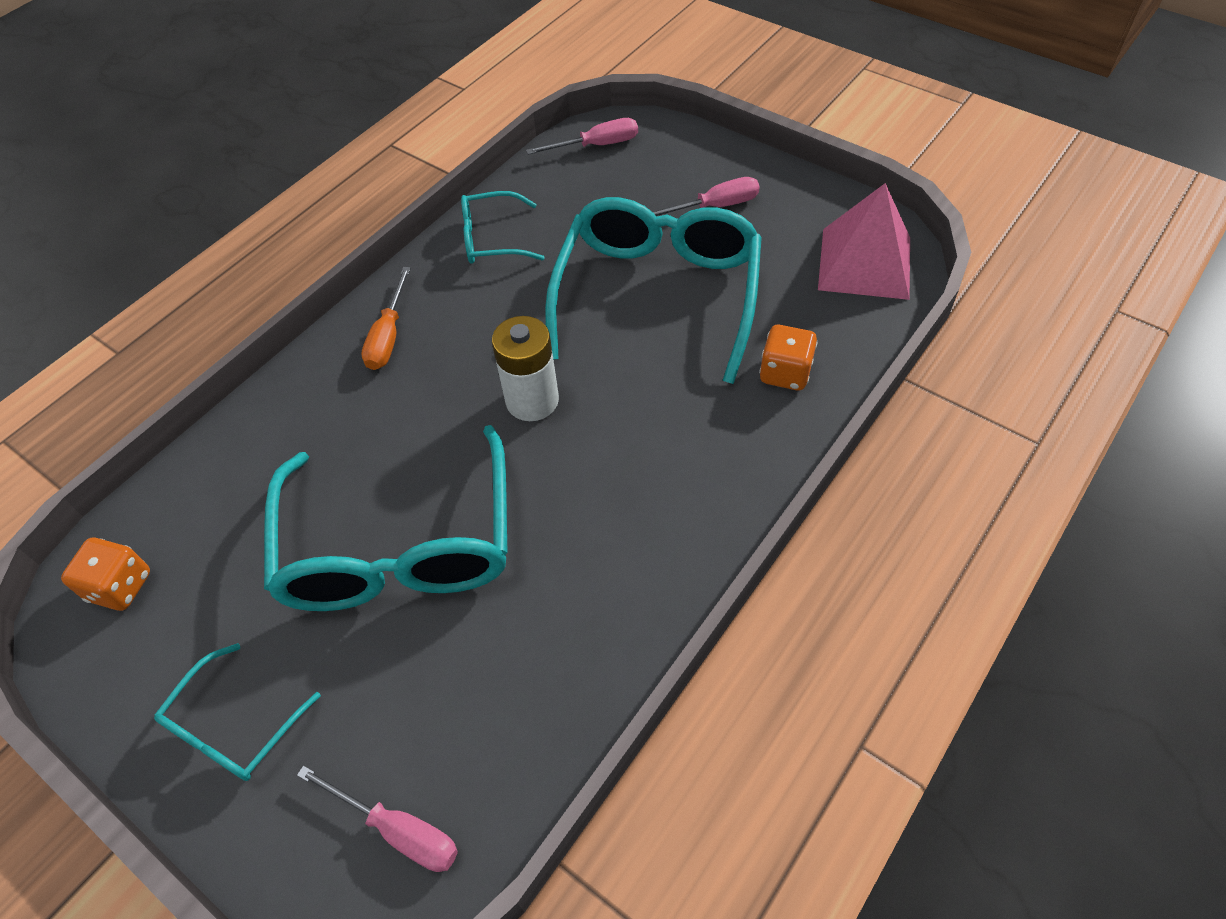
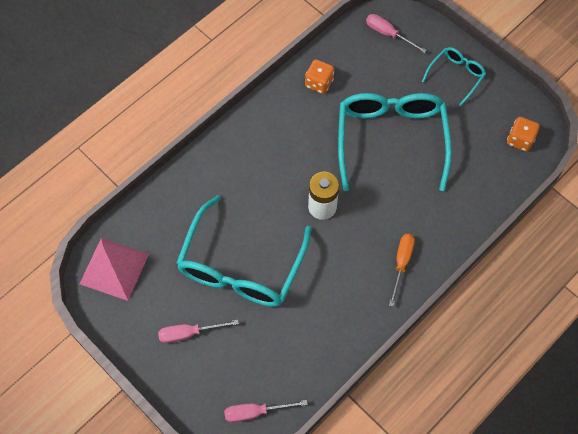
camera: 175 degrees left, 10 degrees up
turquoise glasses [461,191,545,264] -> none
orange dice [759,325,818,390] -> orange dice moved to [305,59,334,94]

